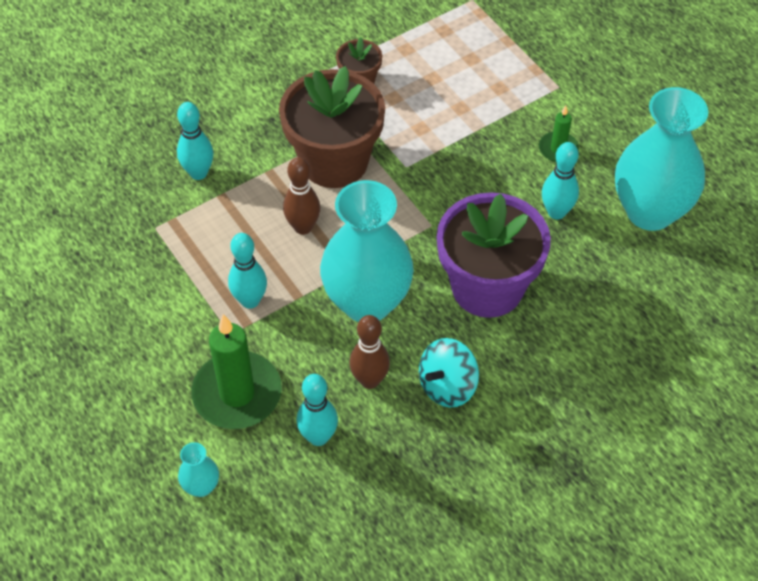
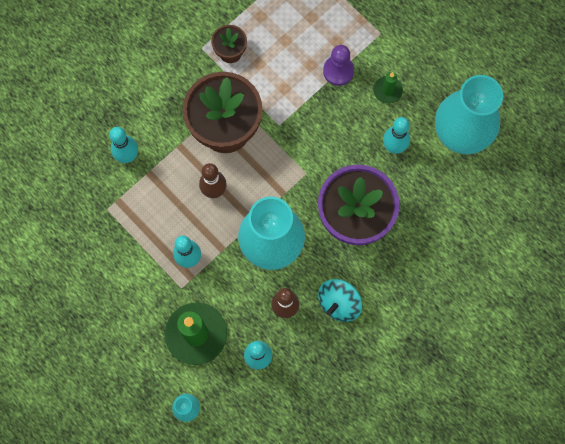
camera: 10 degrees left, 20 degrees up
none -> purple pawn [323,45,354,86]

